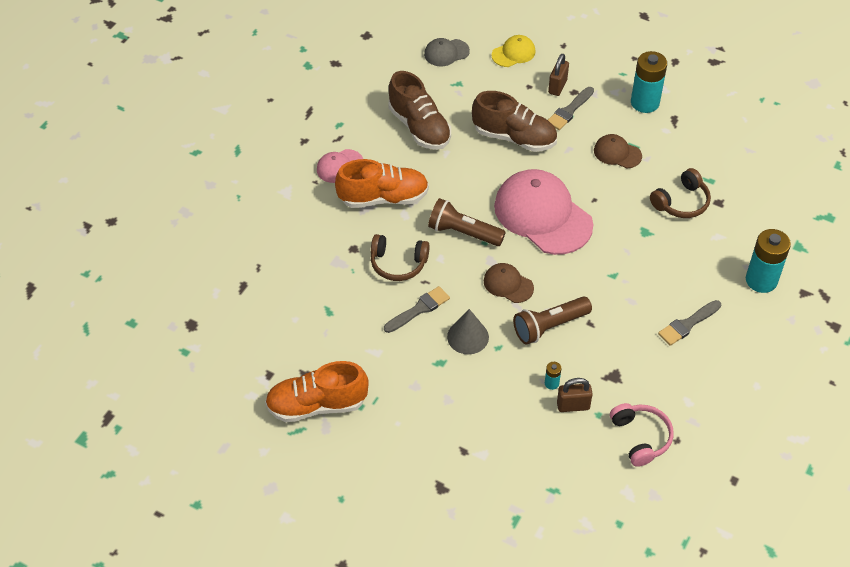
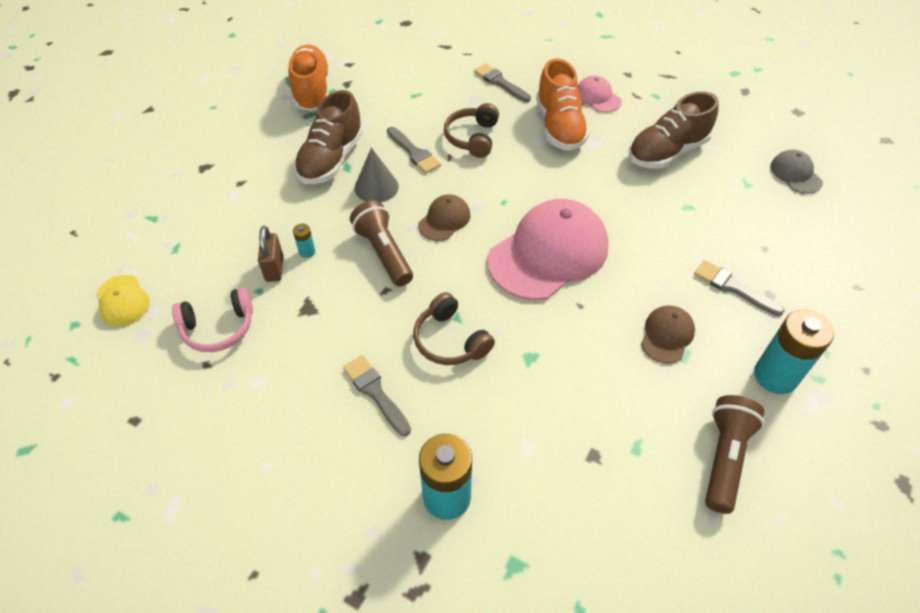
camera: 90 degrees right, 0 degrees up
brown flashlight [428,198,506,246] -> brown flashlight moved to [705,395,764,514]
brown shoe [472,91,557,152] -> brown shoe moved to [294,90,363,184]
yellow cap [491,35,536,67] -> yellow cap moved to [97,275,150,326]
brown padlock [548,54,569,96] -> none
brown headphones [650,168,711,218] -> brown headphones moved to [413,292,495,365]
none -> grey brush [474,63,531,102]

